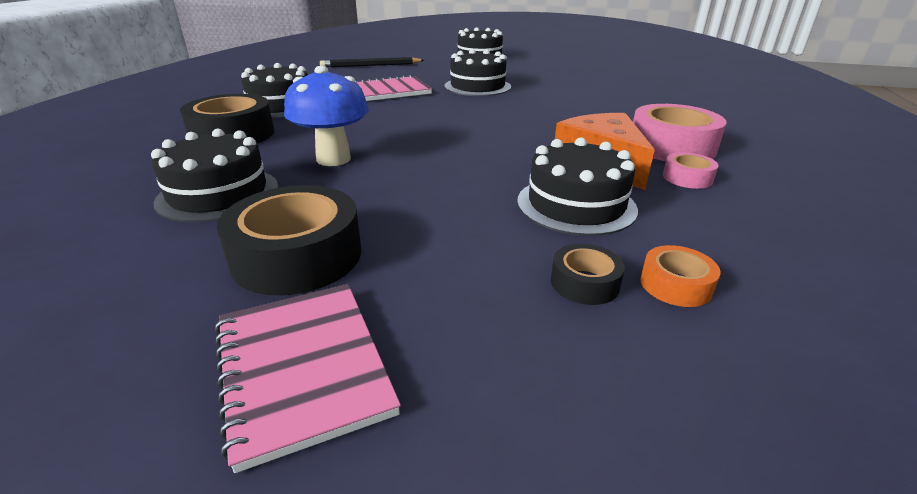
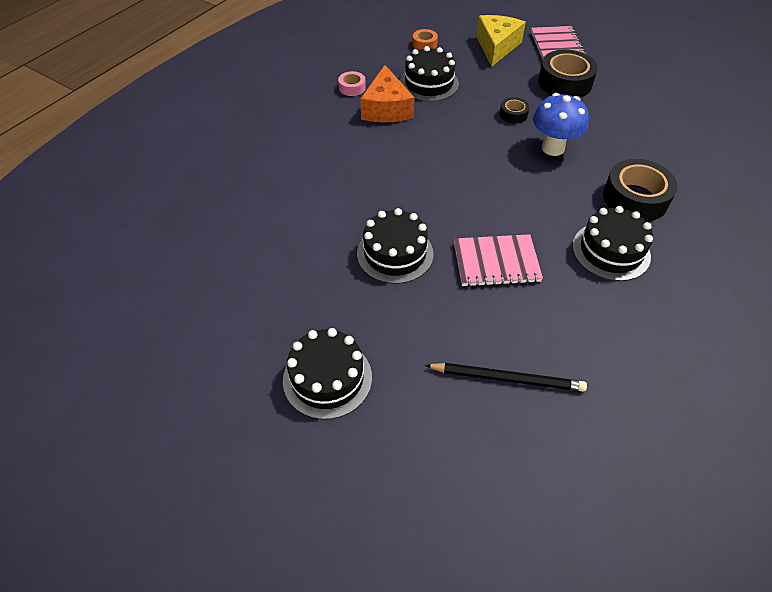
camera: 160 degrees left, 20 degrees up
black cake [151,129,278,223] -> none
black tape [551,244,625,305] -> black tape moved to [500,97,530,124]
pink tape [633,104,727,161] -> none
none -> yellow cheese [476,15,526,67]

